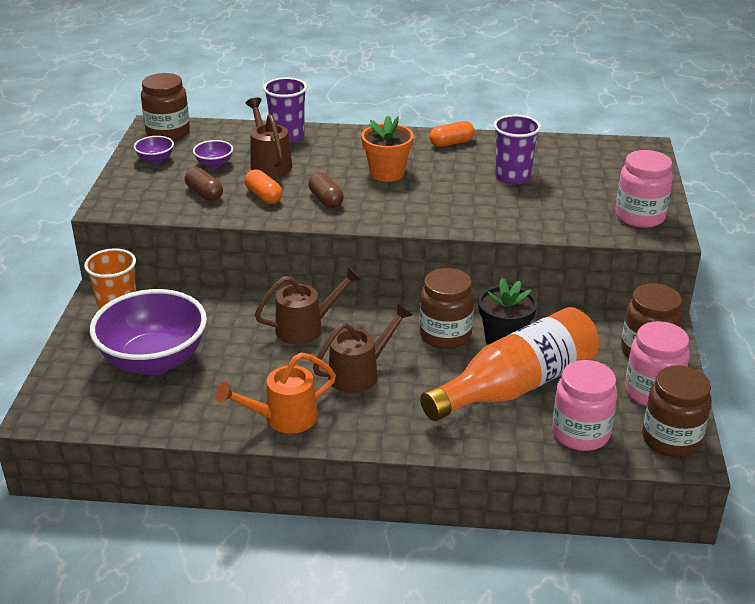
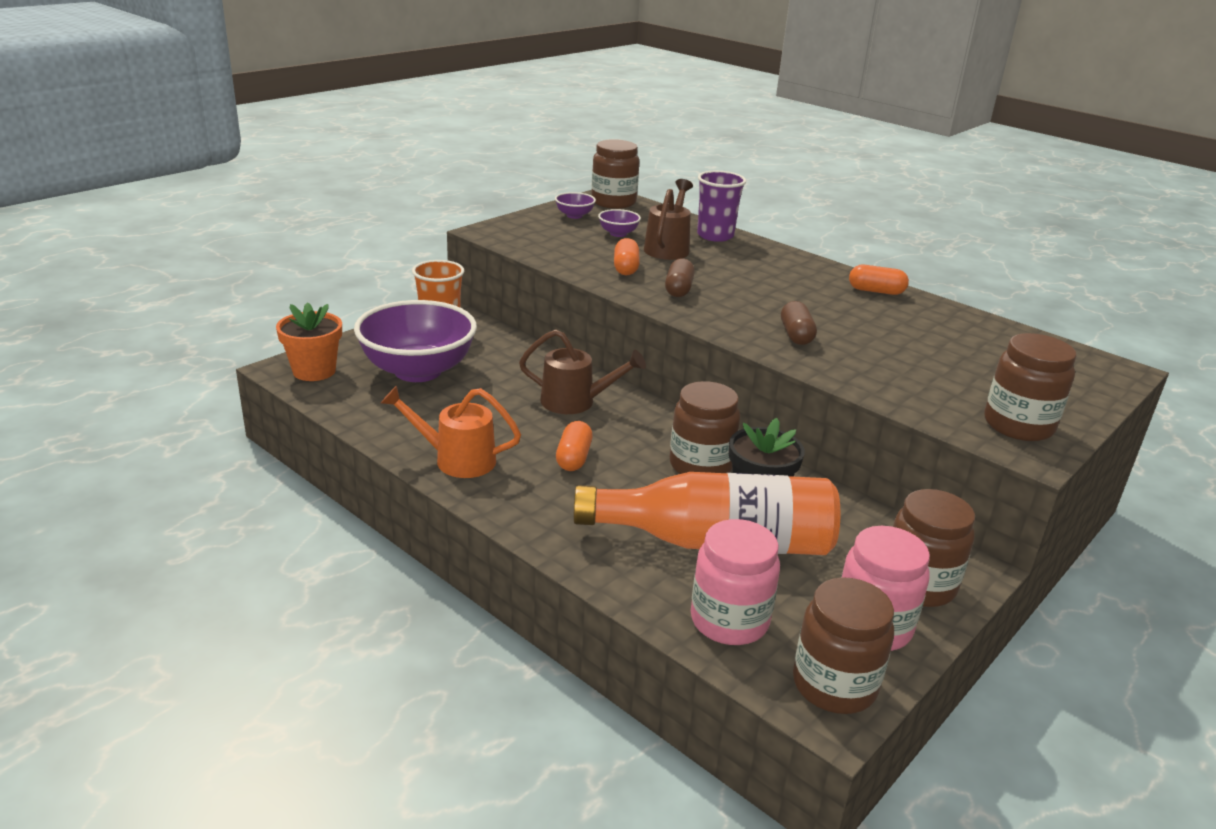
camera: 35 degrees right, 5 degrees down
brown capsule [185,167,223,201] -> brown capsule moved to [781,301,817,345]
brown watering can [313,303,412,393] -> orange capsule [556,421,593,471]
orange flower pot [361,115,414,182] -> orange flower pot moved to [276,302,342,381]
purple cup [494,115,541,184] -> none
pink jar [615,150,673,228] -> brown jar [984,333,1077,441]

